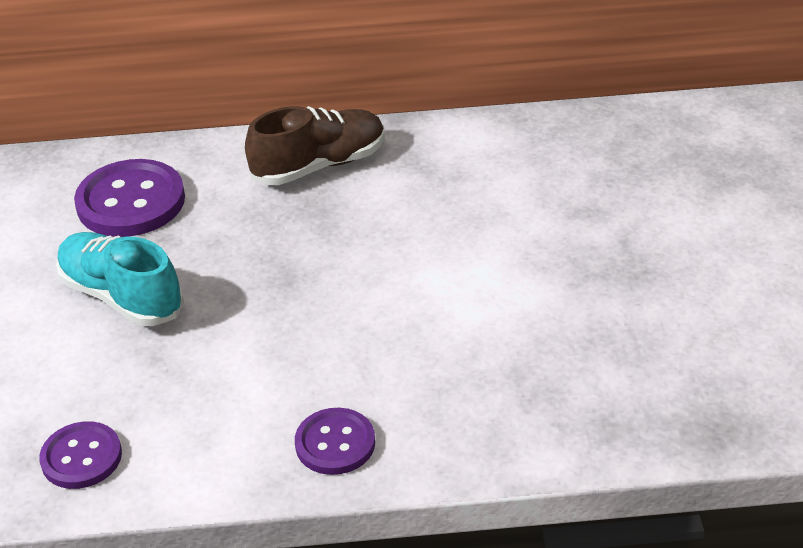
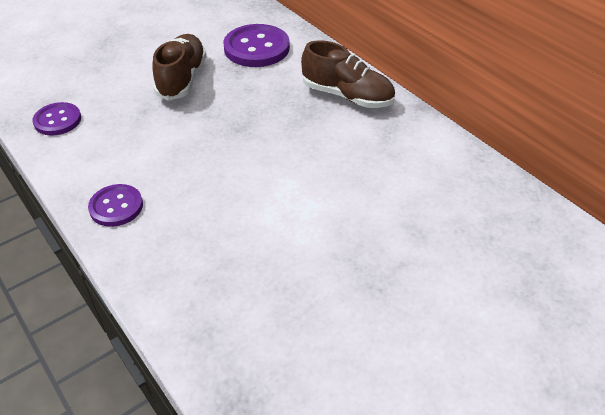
camera: 55 degrees right, 5 degrees up
turquoise shoe [56,232,184,326] -> brown shoe [152,34,207,101]

